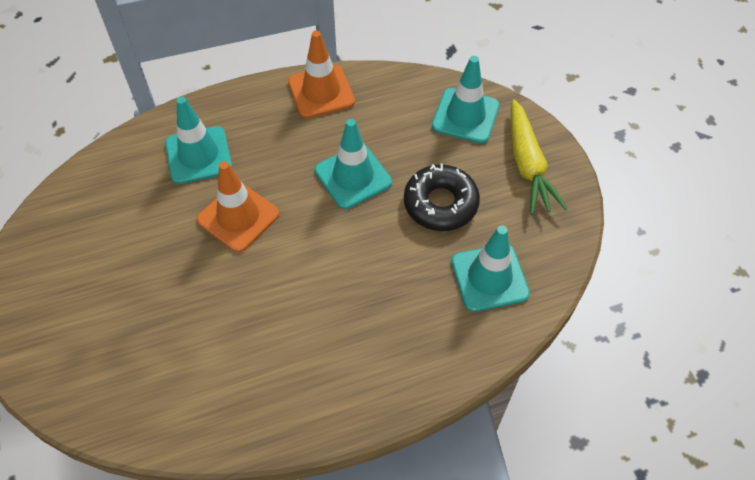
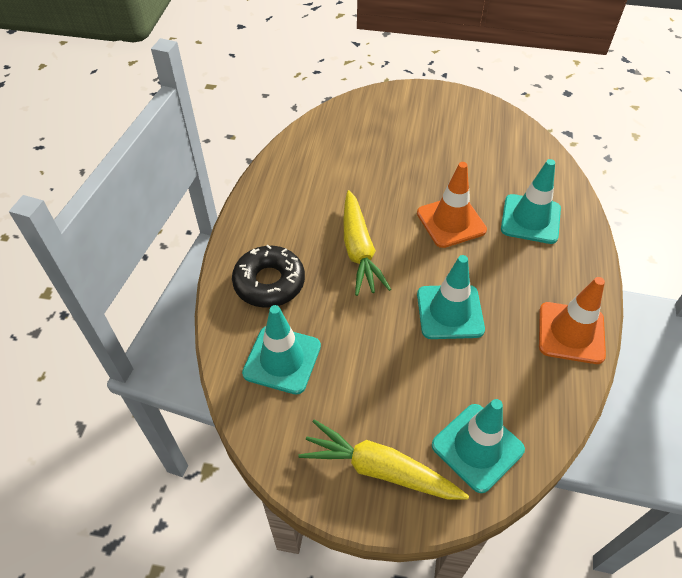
camera: 120 degrees right, 5 degrees down
black donut [404,164,480,231] -> black donut moved to [232,245,305,308]
none -> yellow carrot [343,190,391,296]

